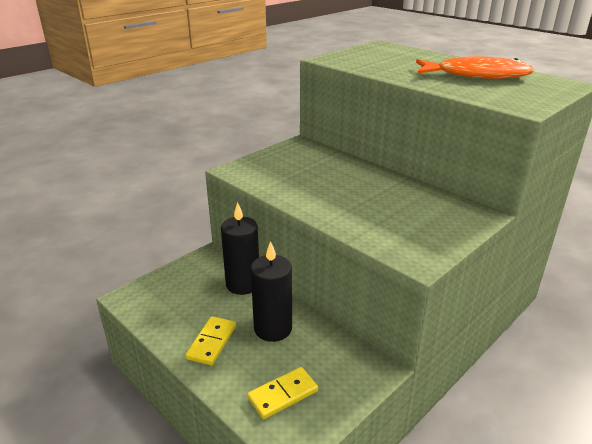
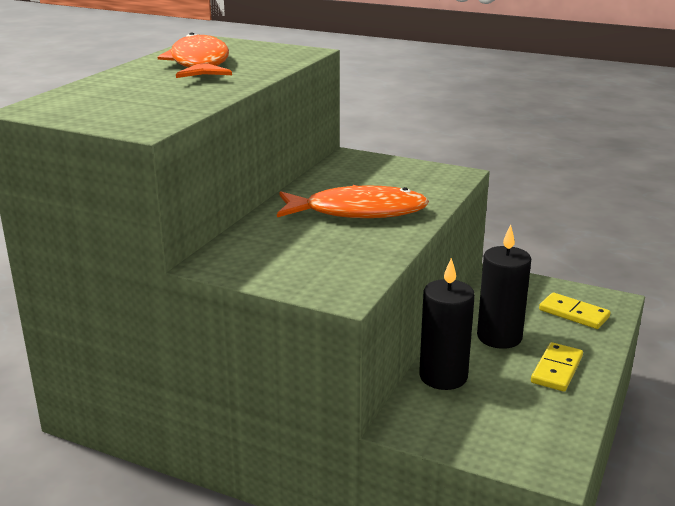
camera: 110 degrees left, 5 degrees down
yellow domino [185,316,236,365] -> yellow domino turned 60 degrees counterclockwise [531,342,583,392]
none -> orange fish [277,185,429,218]

